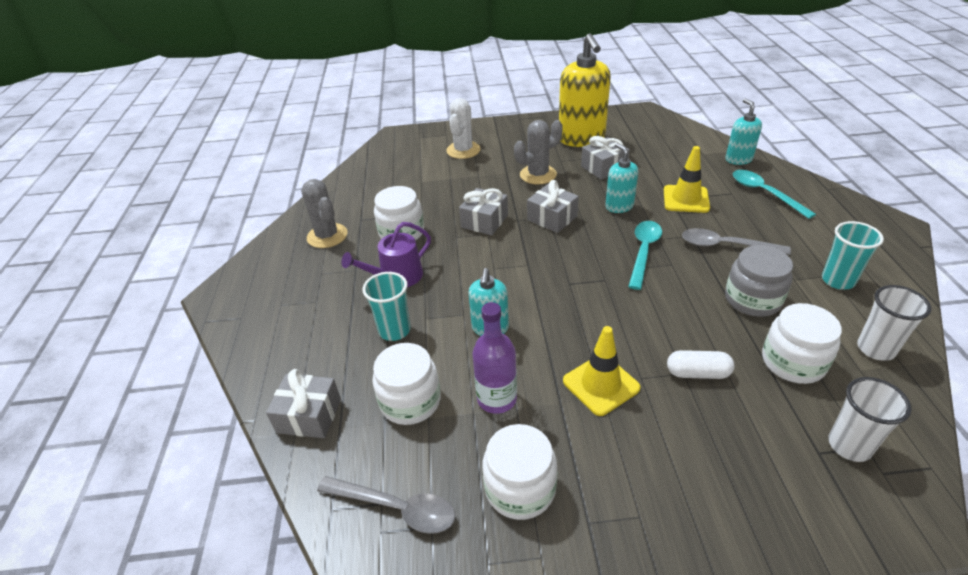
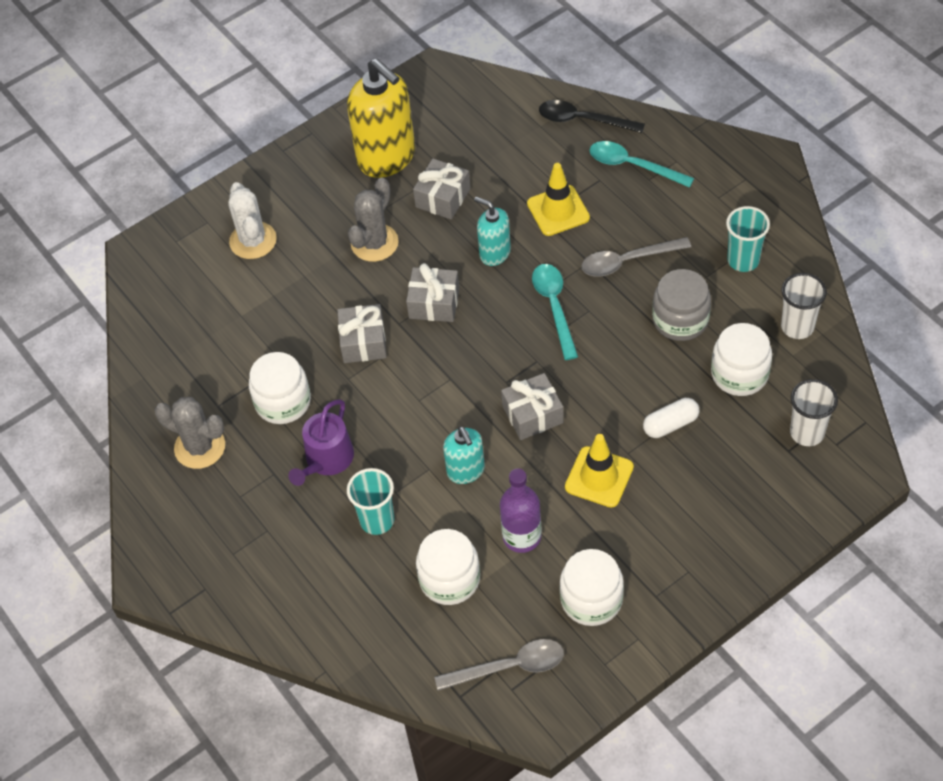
camera: 30 degrees left, 15 degrees up
grey gift [266,369,341,438] -> grey gift moved to [501,373,564,440]
turquoise soap dispenser [725,99,762,165] -> black spoon [539,100,645,133]

